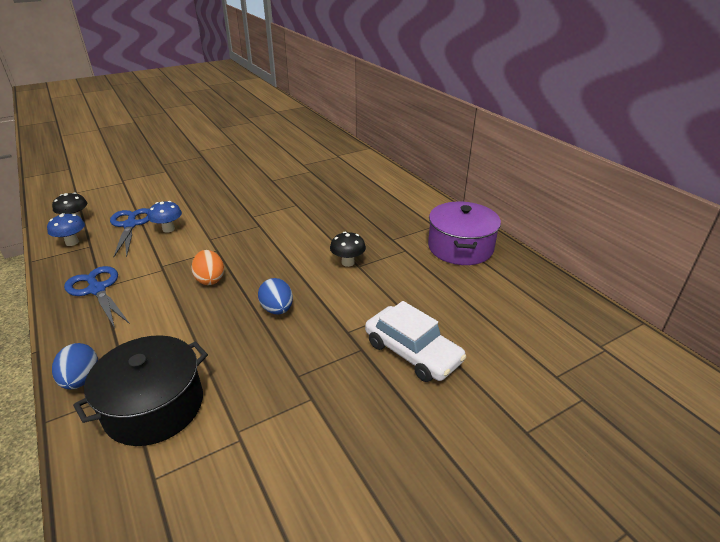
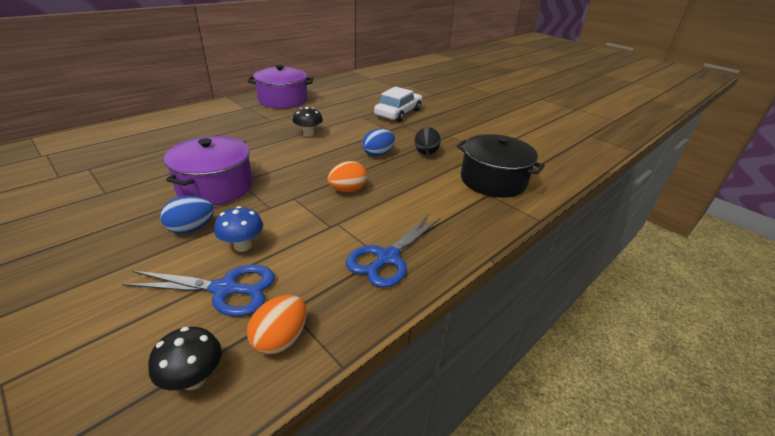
camera: 105 degrees left, 0 degrees up
blue mushroom [47,213,85,246] -> orange egg [247,295,307,355]
blue egg [52,343,98,389] -> blue egg moved to [160,196,214,234]
blue scissors [110,208,149,257] -> blue scissors turned 150 degrees counterclockwise [122,265,275,317]
none -> purple pot [164,136,253,206]
none -> black egg [415,127,441,155]

